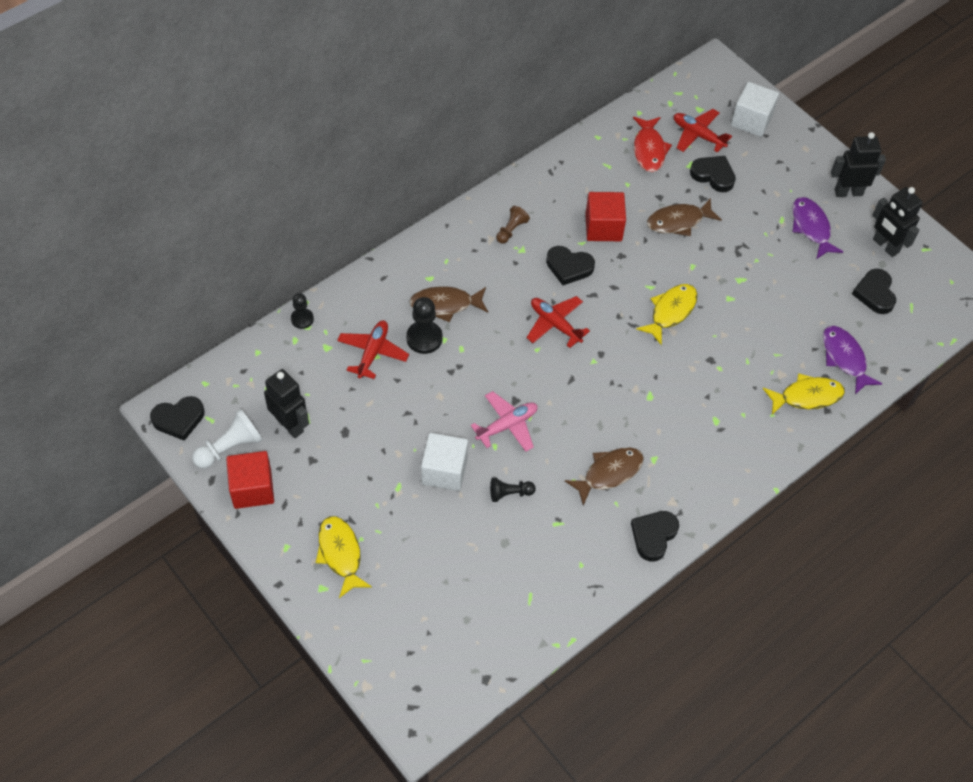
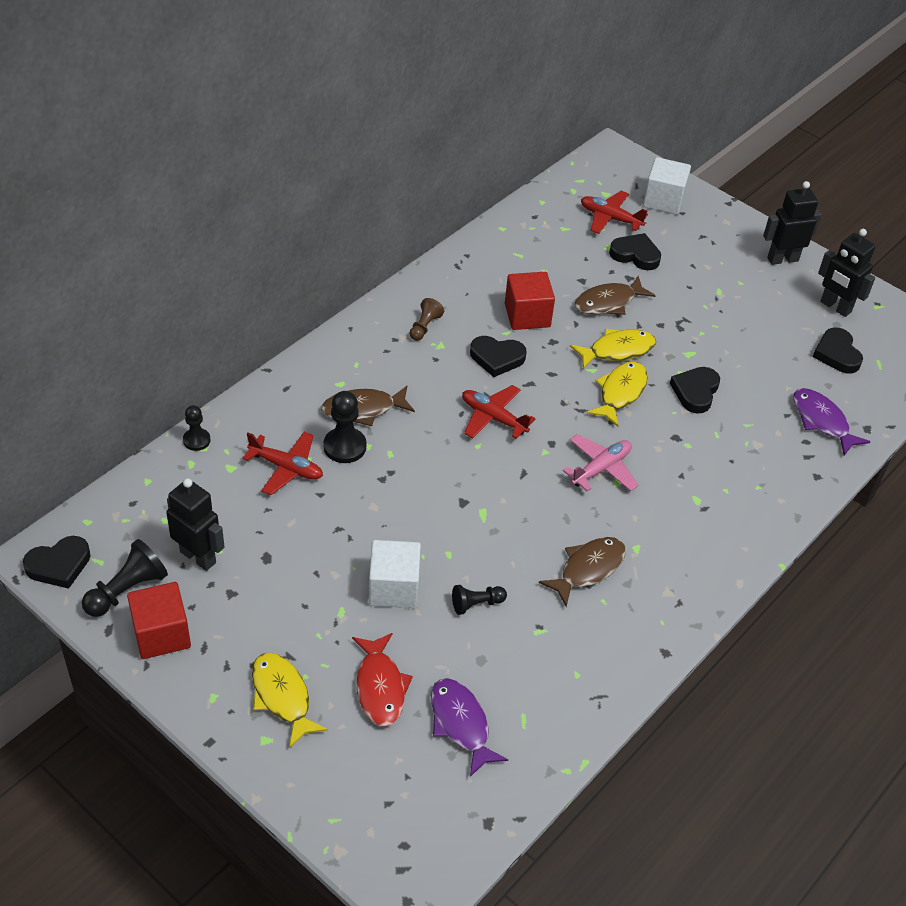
camera: 10 degrees left, 10 degrees down
white pawn [192,409,263,469] -> black pawn [82,539,168,617]
red plane [337,320,409,379] -> red plane turned 105 degrees clockwise [242,431,323,495]
pink plane [471,391,538,452] -> pink plane moved to [563,434,638,491]
black heart [631,511,679,561] -> black heart moved to [670,367,720,414]
red fish [633,117,672,172] -> red fish moved to [352,633,413,727]
yellow fish [763,373,845,415] -> yellow fish moved to [570,329,656,369]
purple fish [792,197,843,259] -> purple fish moved to [431,678,508,777]

